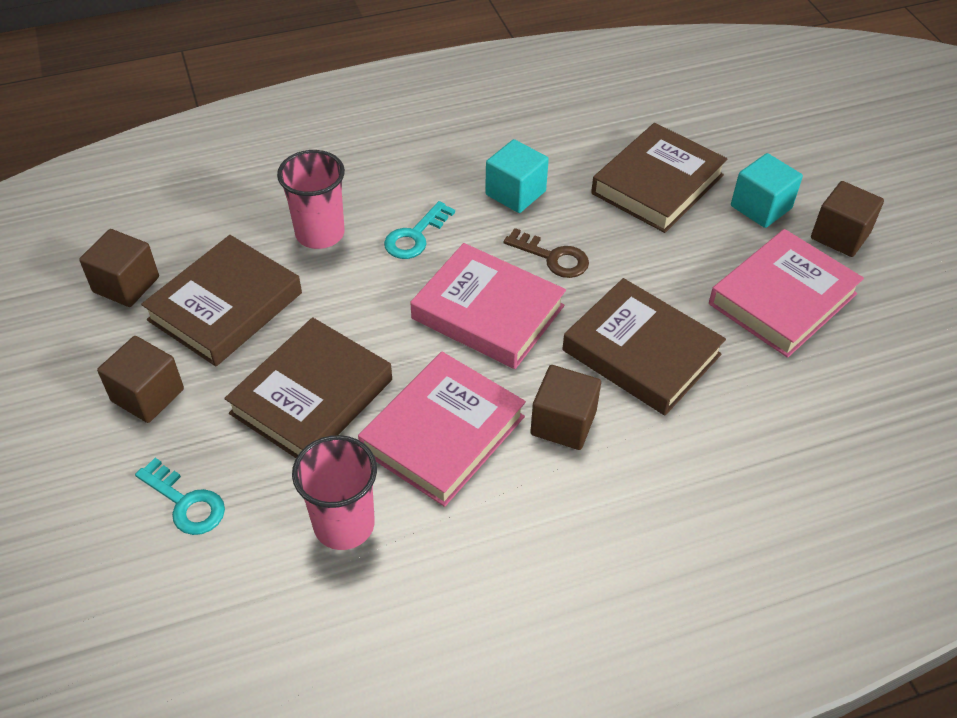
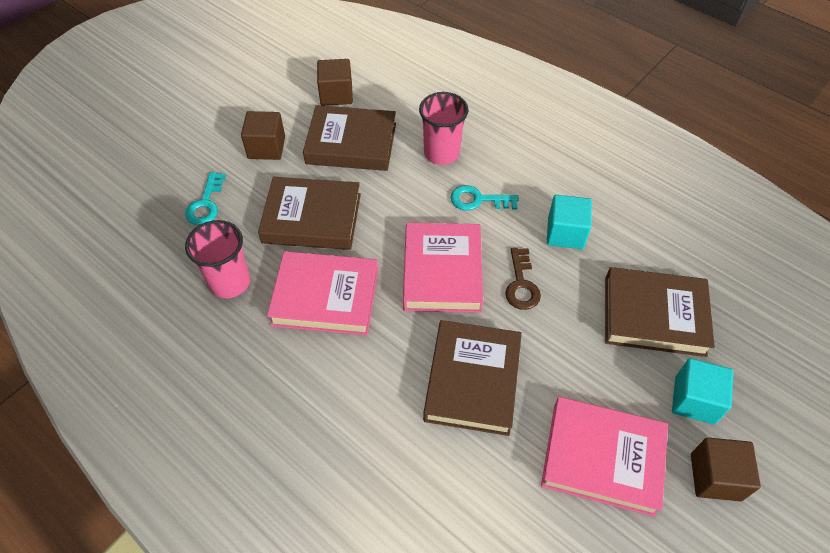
camera: 60 degrees right, 5 degrees up
brown cube [530,365,601,450] -> none

